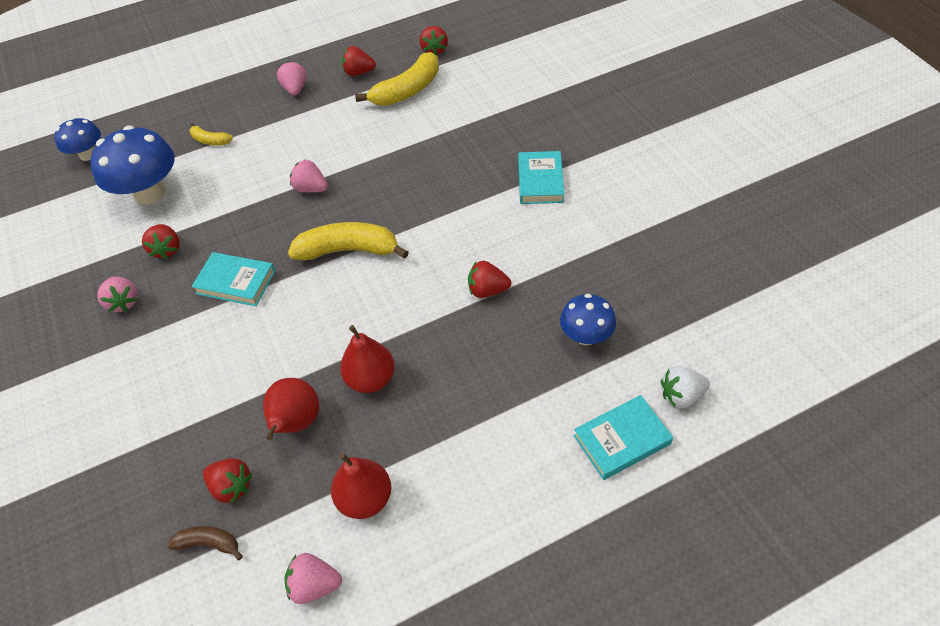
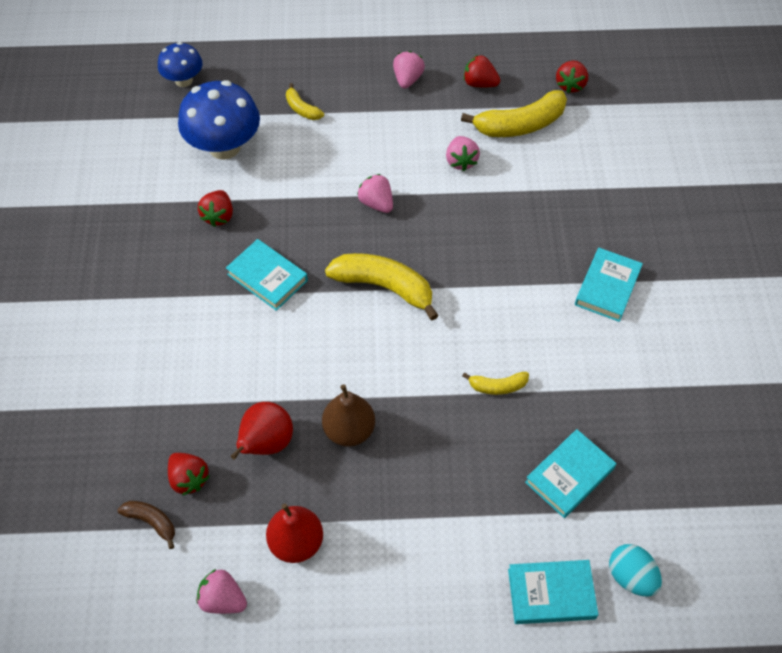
camera: 20 degrees right, 5 degrees up
pink strawberry [97,277,138,312] -> pink strawberry moved to [446,136,480,171]
red pear [340,325,395,393] -> brown pear [322,384,375,447]
red strawberry [468,261,511,298] -> yellow banana [463,372,529,395]
blue mushroom [560,294,616,345] -> turquoise book [525,429,616,518]
white strawberry [661,366,710,408] -> turquoise egg [609,544,662,597]

